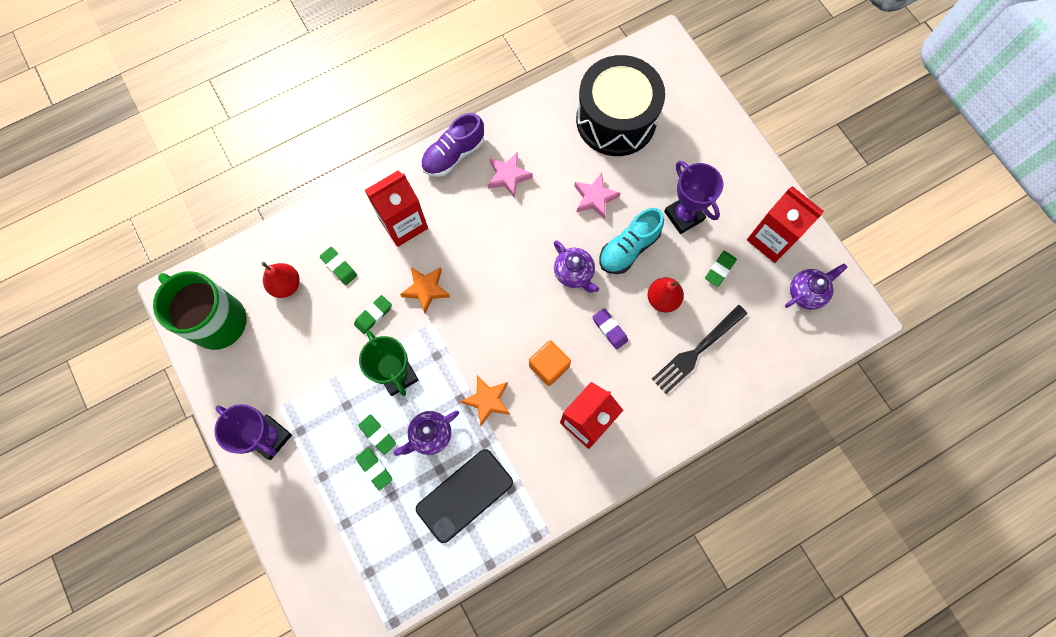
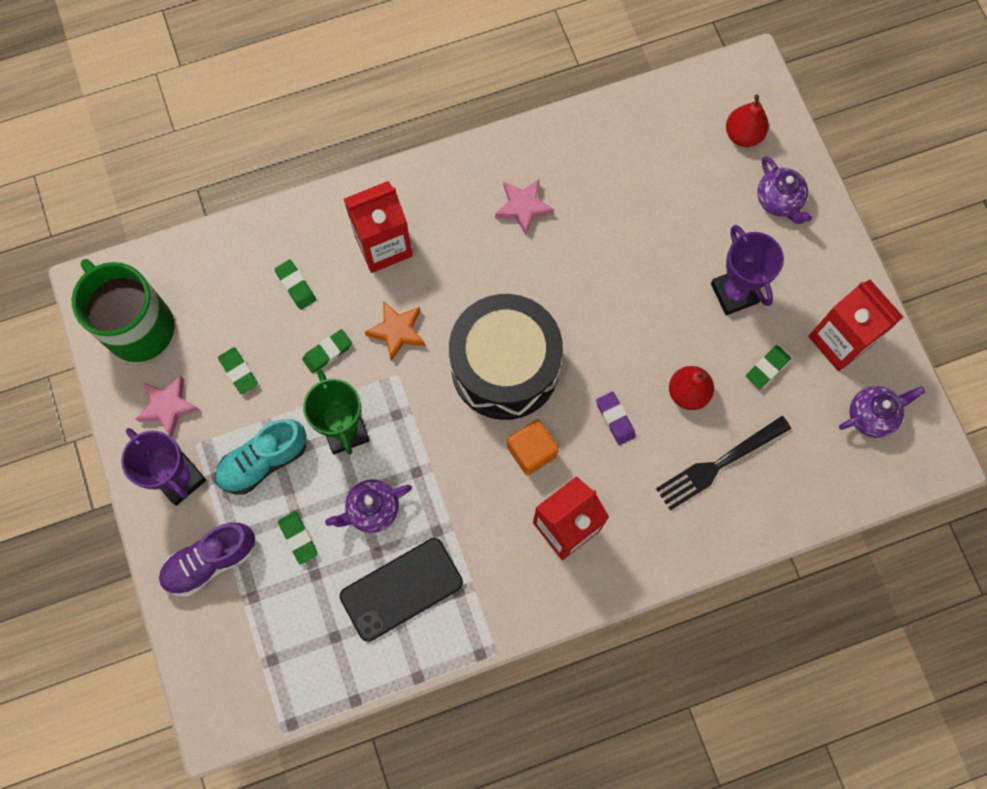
camera: 10 degrees right, 0 degrees up
red pear [261,262,300,298] -> red pear moved to [726,94,769,147]
green eraser [358,414,396,455] -> green eraser moved to [218,347,258,394]
purple shoe [421,113,484,177] -> purple shoe moved to [159,523,255,597]
orange star [460,375,510,426] -> none
purple teapot [554,240,599,292] -> purple teapot moved to [757,156,812,224]
pink star [574,172,620,220] -> pink star moved to [136,375,200,438]
black drum [576,55,665,156] -> black drum moved to [449,294,563,420]
turquoise shoe [600,208,664,274] -> turquoise shoe moved to [215,419,307,495]

